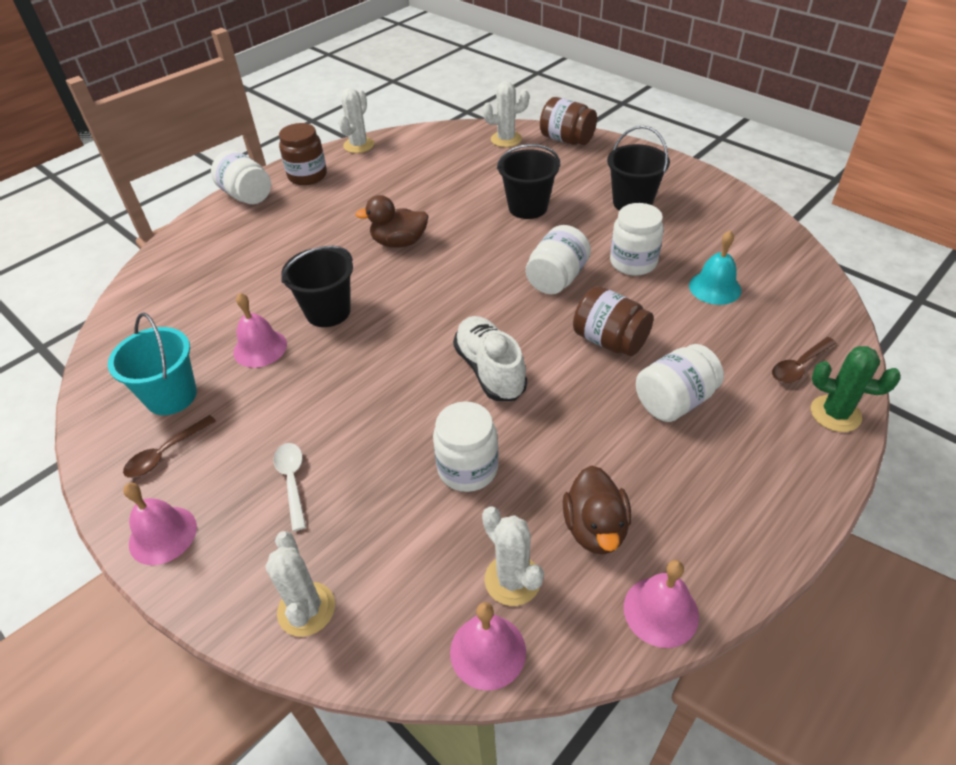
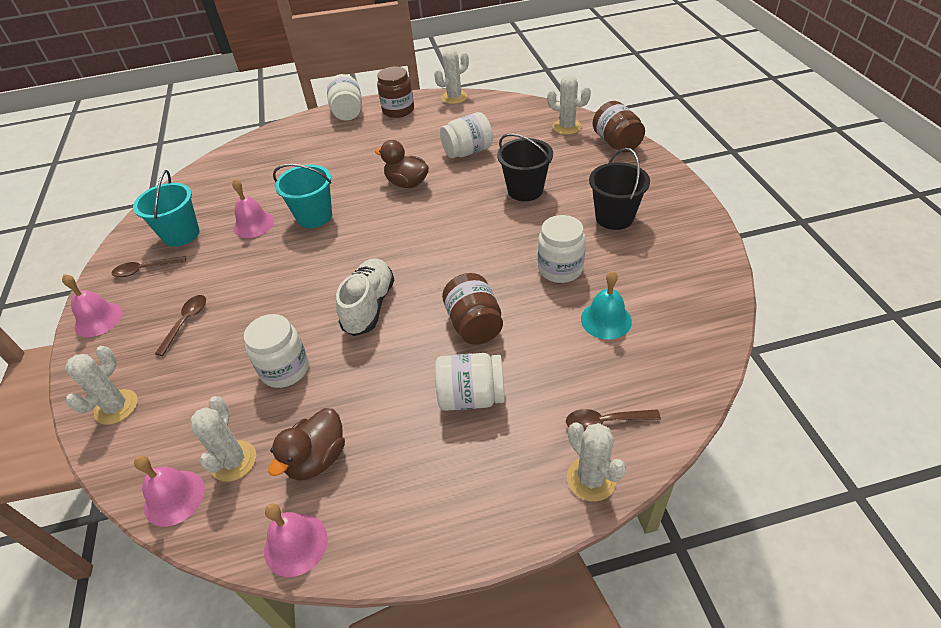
camera: 35 degrees right, 0 degrees up
white spoon [273,443,306,531] -> brown spoon [155,295,206,356]
black bucket [281,246,353,327] -> turquoise bucket [273,164,332,228]
white jar [526,225,591,294] -> white jar moved to [440,112,493,158]
green cactus [811,346,901,432] -> white cactus [567,422,626,502]

